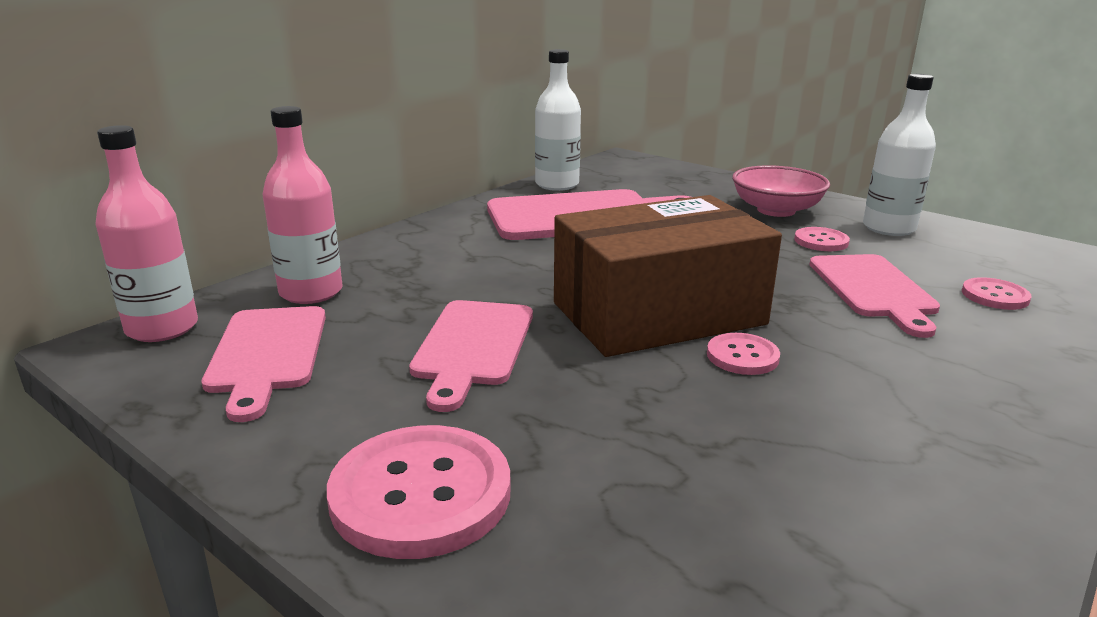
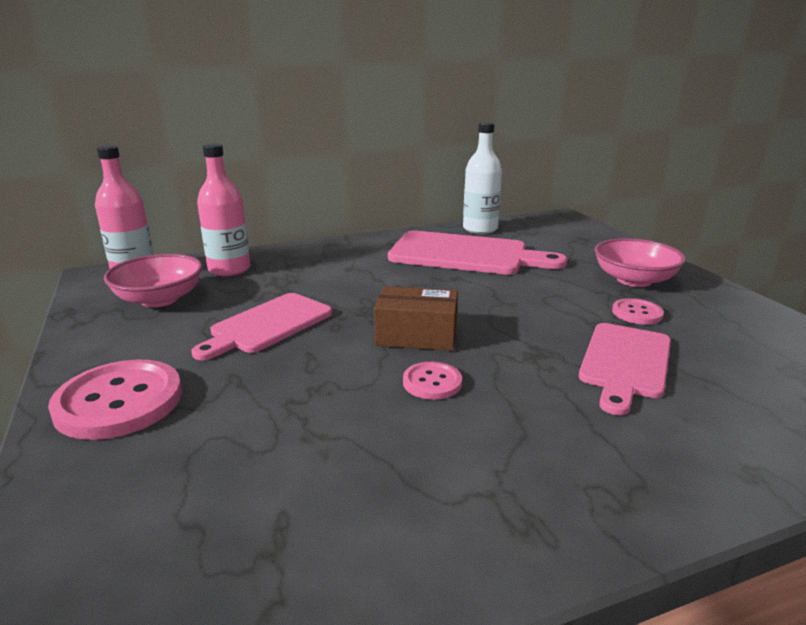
camera: 30 degrees right, 0 degrees up
pink cutting board [201,306,326,422] -> pink bowl [104,254,203,307]
brown box [554,195,782,357] -> brown box [374,286,458,351], size x0.53
white bottle [863,74,936,236] -> none
pink button [962,277,1032,310] -> none

